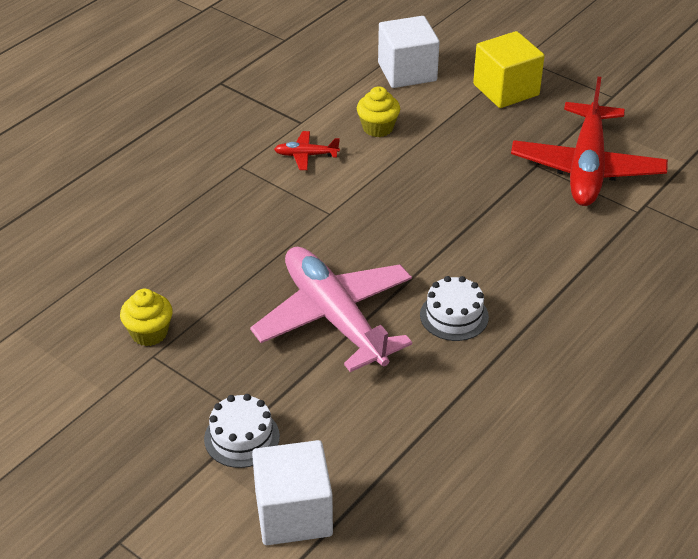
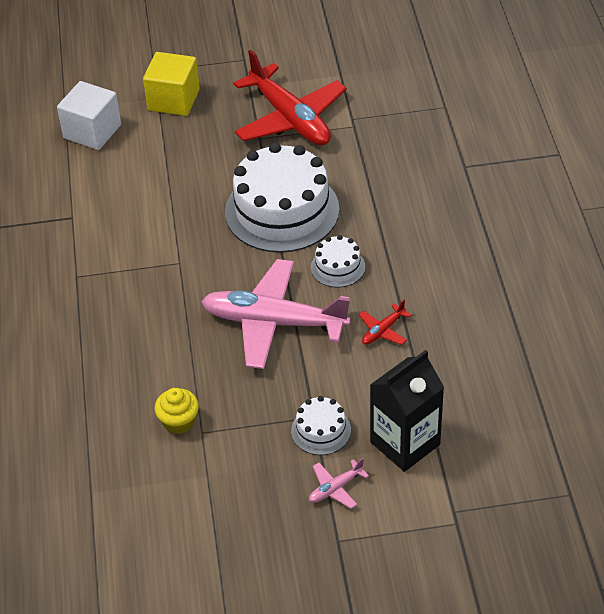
camera: 45 degrees left, 5 degrees up
white cube [252,440,333,545] -> black carton [370,350,444,472]
red plane [274,131,340,170] -> red plane moved to [358,300,412,345]
yellow cupcake [357,86,400,137] -> none
none -> white cake [225,143,340,253]
none -> pink plane [309,458,369,509]

